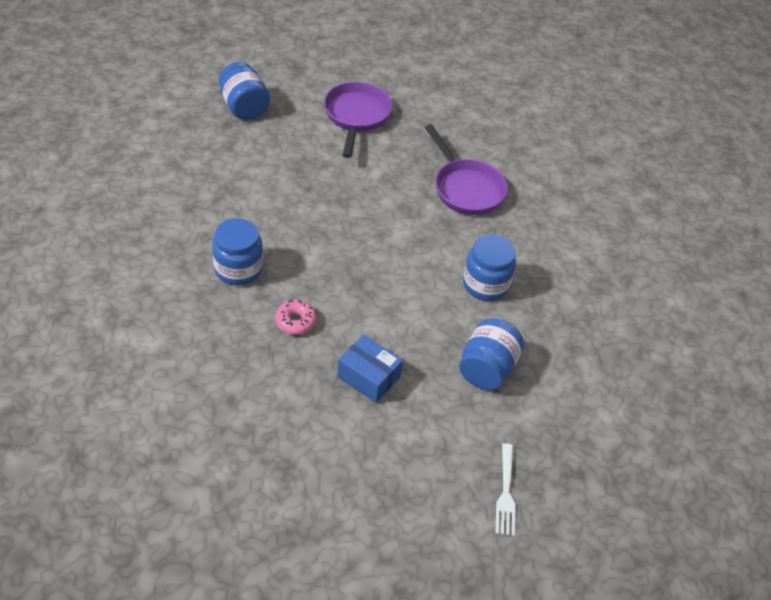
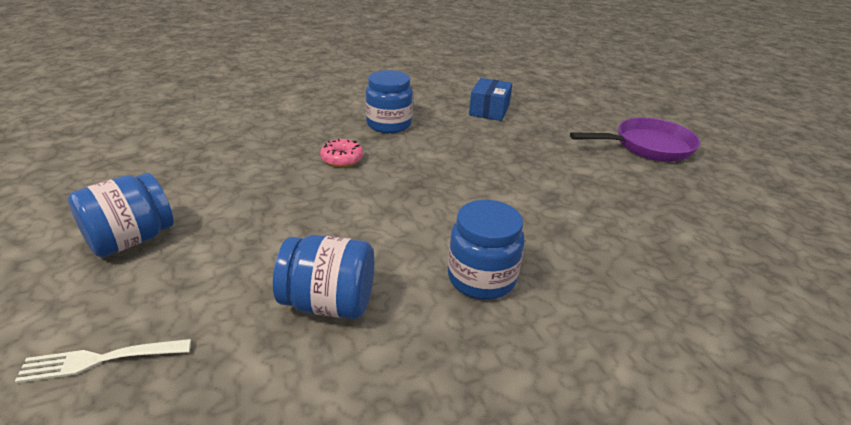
camera: 75 degrees right, 15 degrees down
blue jar [219,62,270,120] -> blue jar moved to [68,173,173,257]
blue box [337,335,403,403] -> blue box moved to [469,78,512,121]
purple pan [425,124,508,215] -> none

